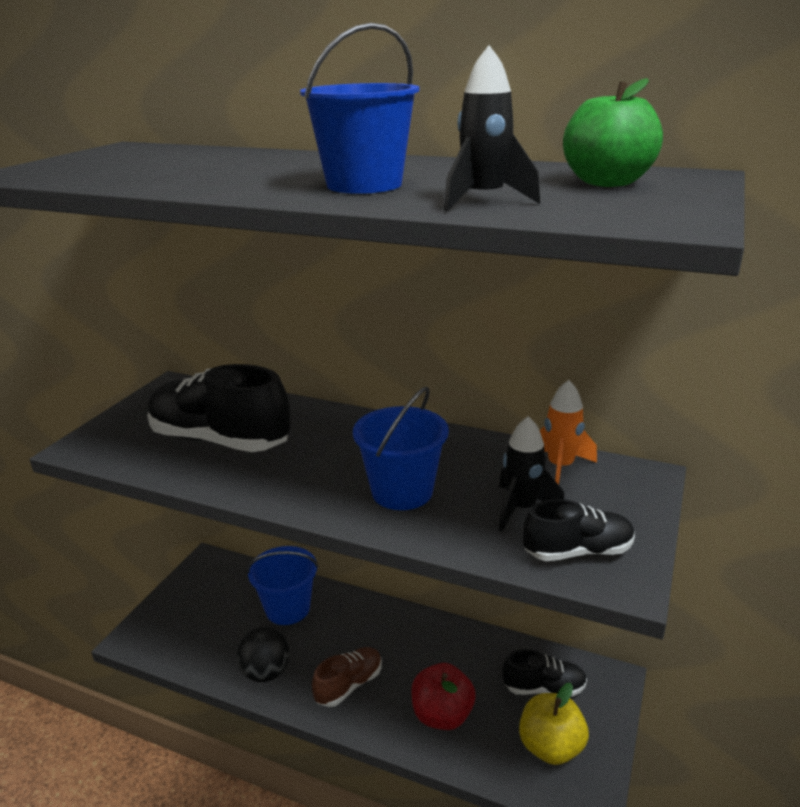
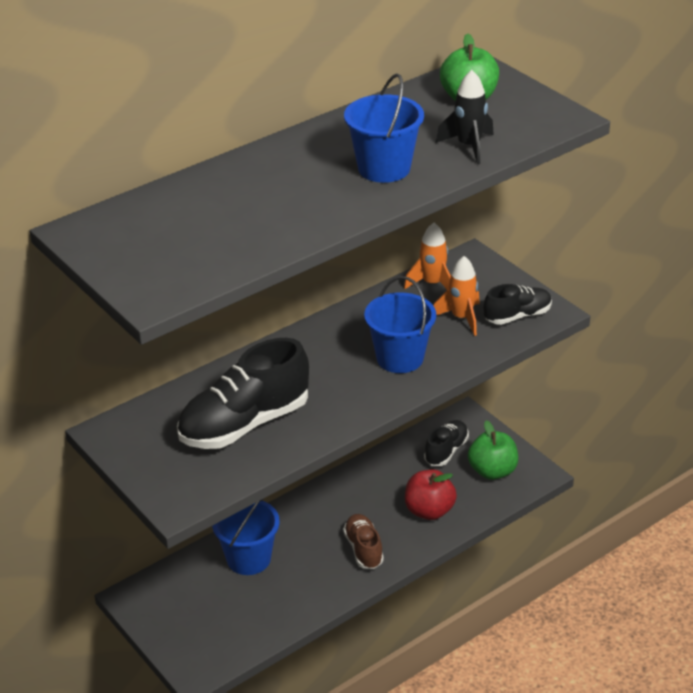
camera: 60 degrees left, 10 degrees up
black ball [237,627,290,682] -> none
black rocket [499,416,564,531] -> orange rocket [434,256,480,336]
yellow apple [519,683,589,765] -> green apple [468,420,518,480]
black shoe [523,499,635,561] -> black shoe turned 45 degrees clockwise [484,284,552,325]

